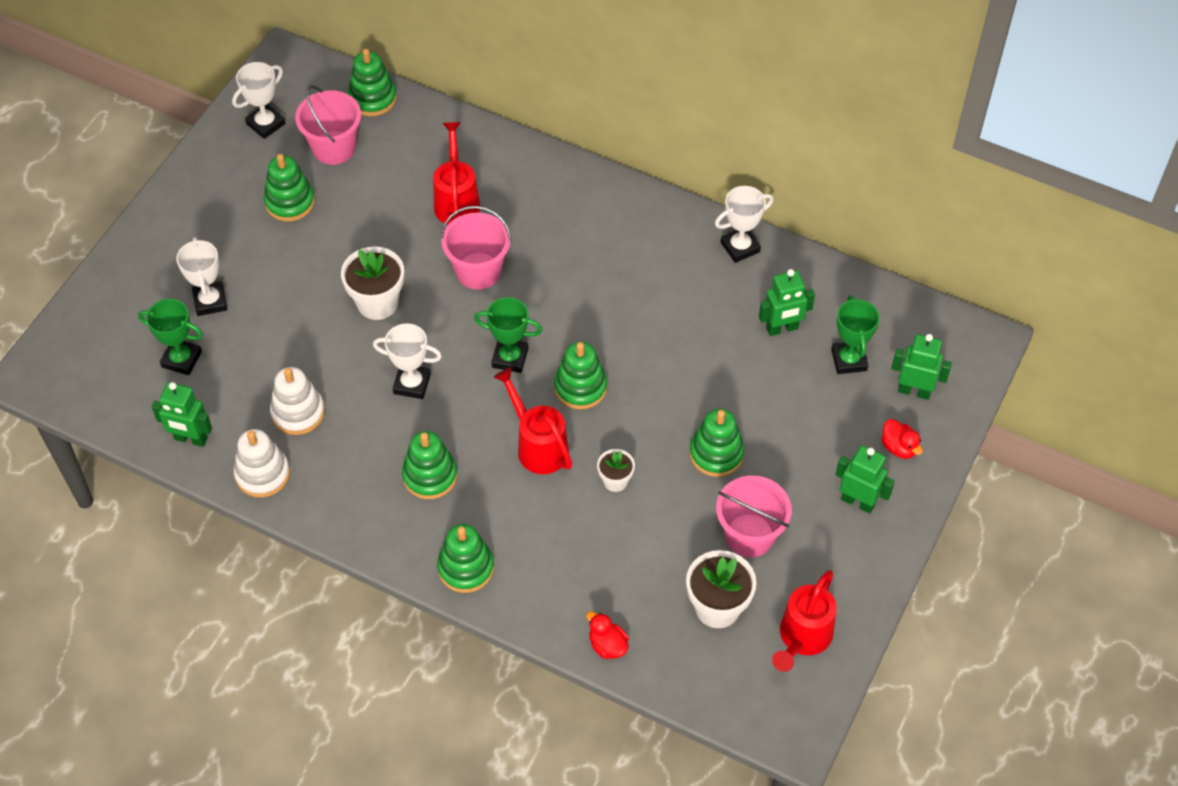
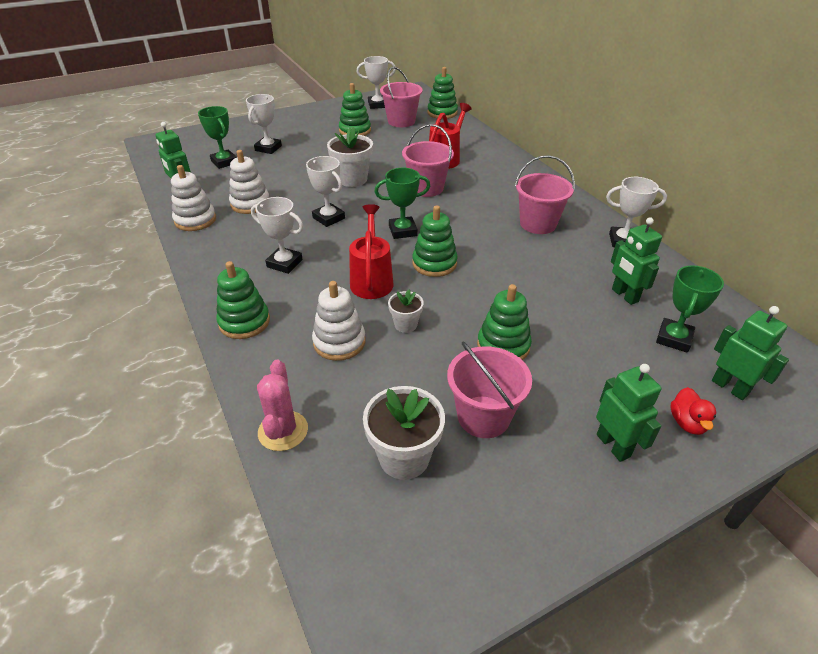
camera: 35 degrees right, 15 degrees down
green stacking toy [402,431,457,499] -> white trophy [251,197,304,274]
green trophy [474,297,542,373] -> green trophy turned 60 degrees counterclockwise [374,168,430,239]
red duck [586,611,629,659] -> pink cactus [257,360,308,451]
green robot [759,269,815,336] -> green robot turned 45 degrees clockwise [611,217,662,305]
red watering can [772,570,837,672] -> none
none -> white stacking toy [312,281,366,361]
none -> pink bucket [515,155,575,234]

